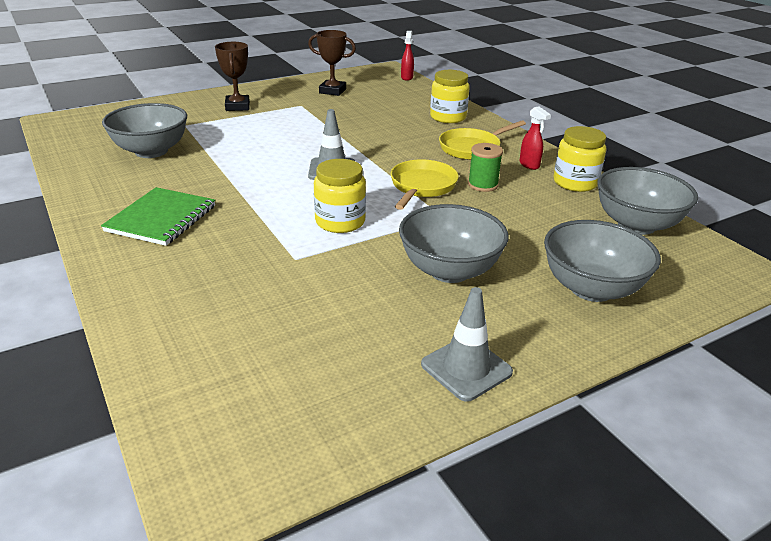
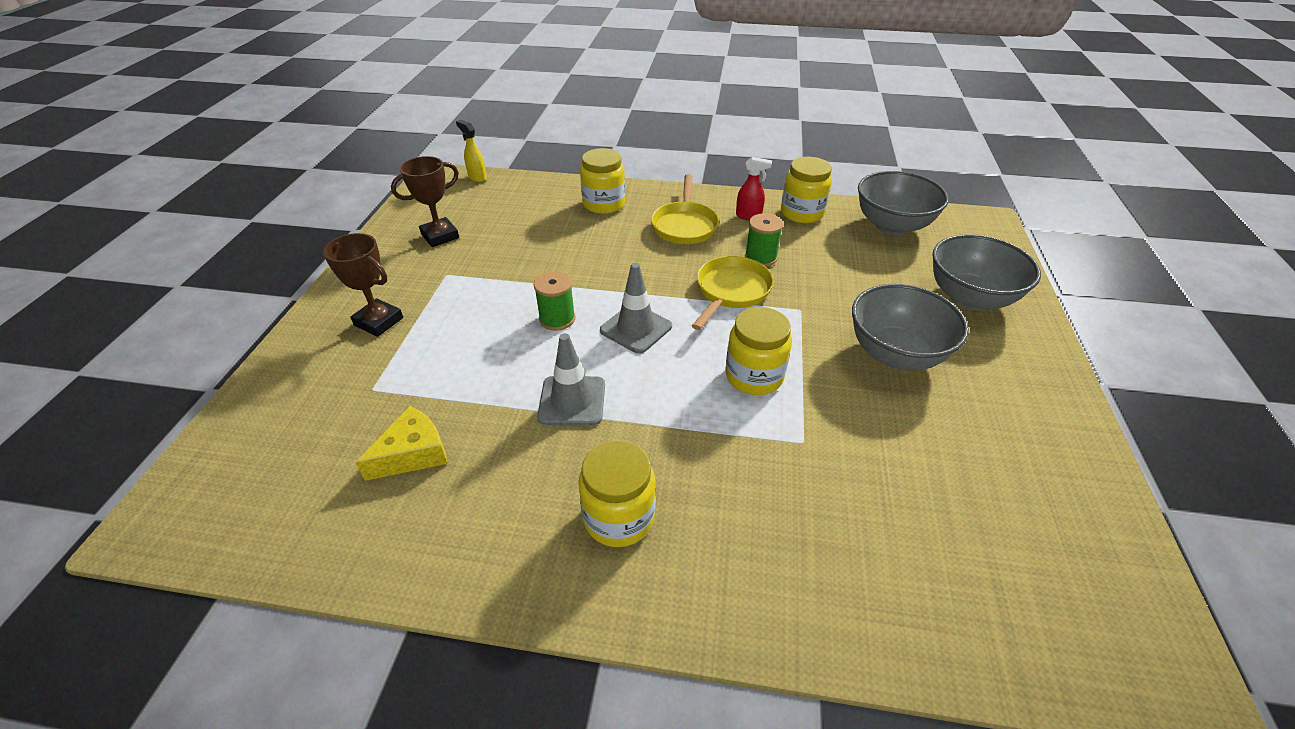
camera: 50 degrees left, 10 degrees up
green notebook [101,187,215,246] -> yellow jar [578,440,656,547]
grey bowl [102,103,187,158] -> yellow cheese [355,406,448,481]
yellow pan [391,159,459,210] -> yellow pan turned 60 degrees clockwise [692,256,774,330]
red spray bottle [401,31,414,81] -> yellow spray bottle [456,120,487,182]
grey traffic cone [421,287,513,402] -> grey traffic cone moved to [537,333,605,426]
none -> green spool [534,271,575,331]

